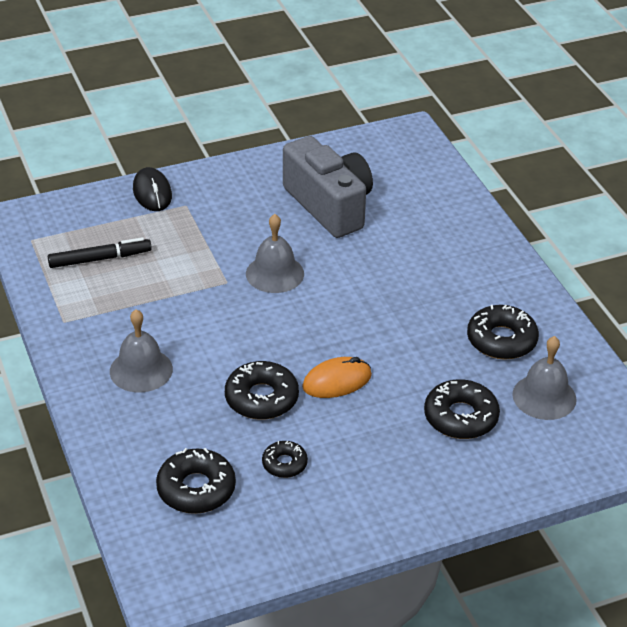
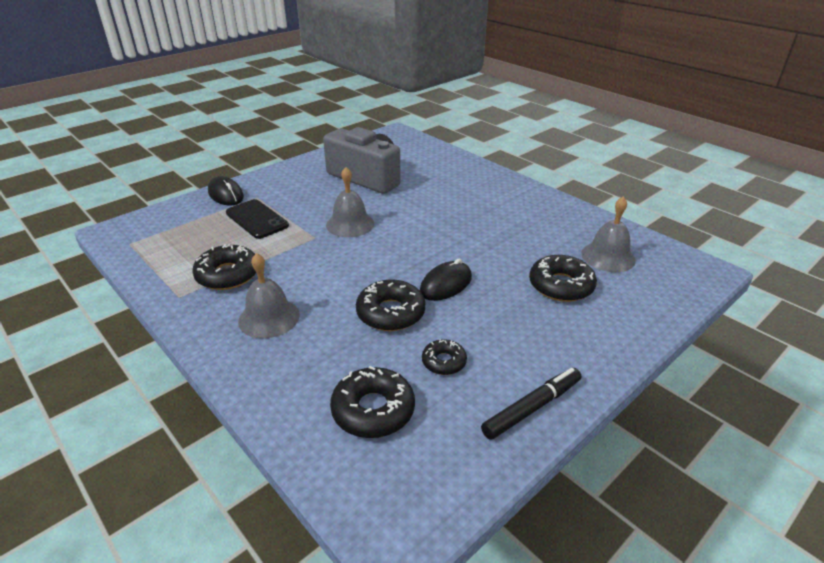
camera: 20 degrees left, 5 degrees down
black marker [48,237,152,268] -> black marker moved to [481,368,581,440]
orange mouse [302,357,372,398] -> black mouse [420,259,472,301]
black donut [467,305,539,360] -> black donut moved to [192,244,256,290]
none -> black phone [226,199,289,239]

